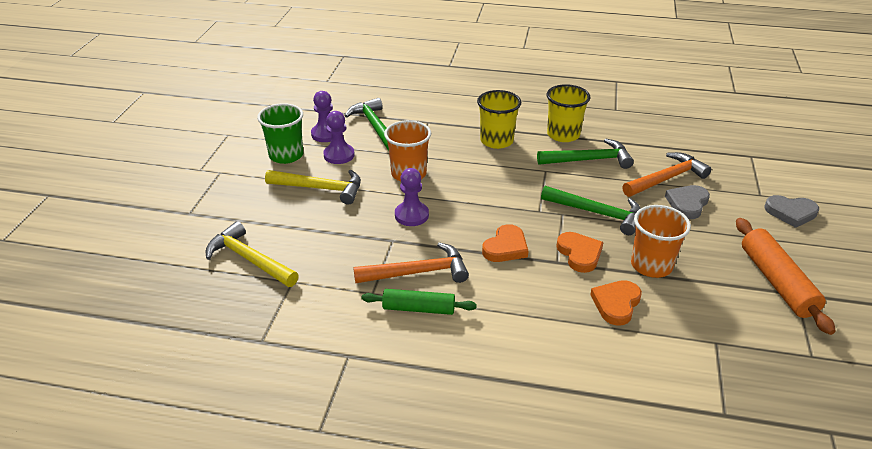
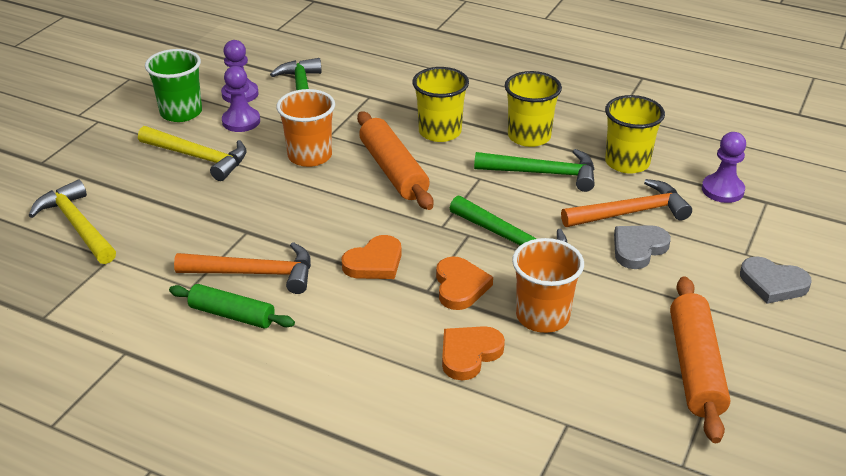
camera: 15 degrees right, 0 degrees up
purple pawn [395,168,429,226] -> purple pawn moved to [702,132,746,203]
none -> orange rolling pin [357,111,433,210]
none -> yellow cup [605,95,665,174]

